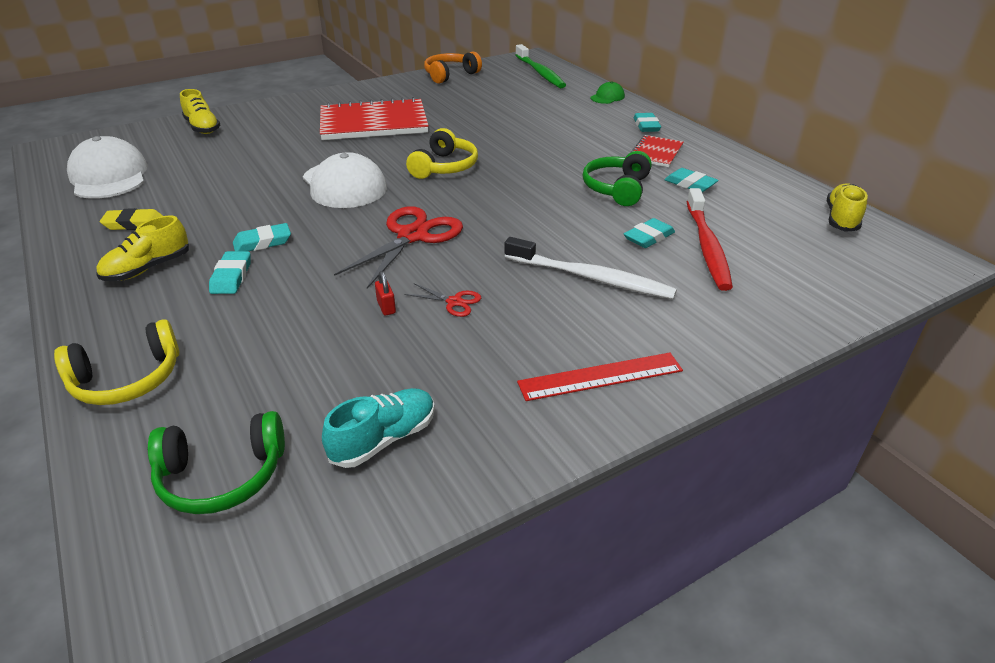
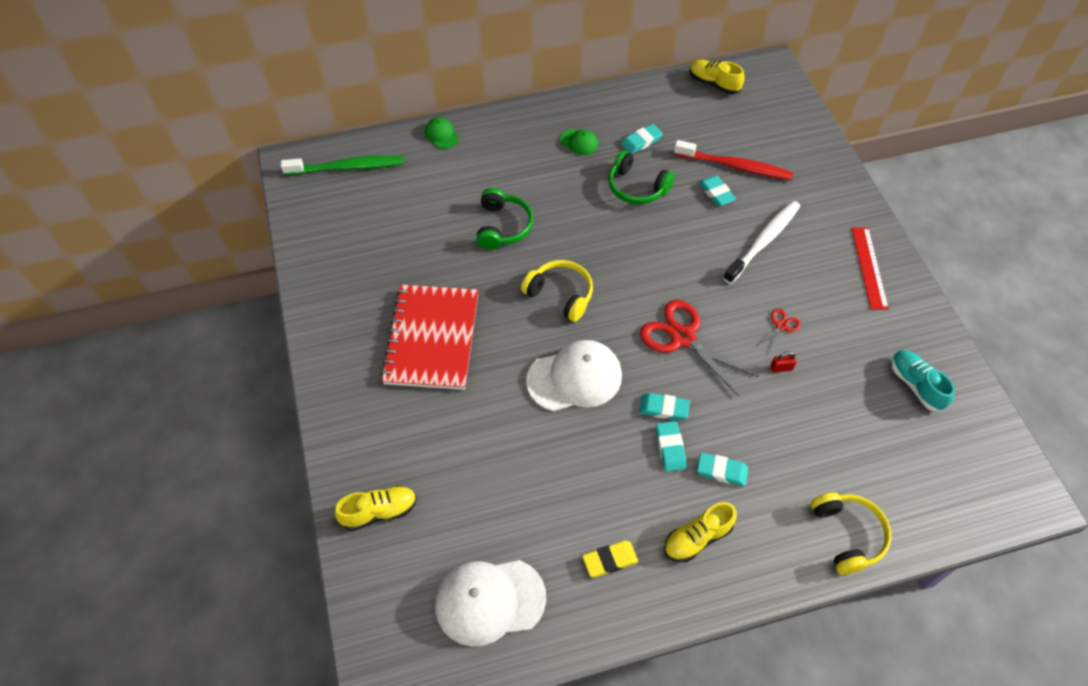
camera: 75 degrees left, 20 degrees up
yellow shoe [96,215,189,281] -> yellow shoe turned 90 degrees clockwise [664,502,737,562]
yellow eraser [100,208,163,230] -> yellow eraser turned 60 degrees clockwise [582,541,638,577]
green headphones [148,411,285,514] -> green headphones moved to [476,188,534,250]
orange headphones [424,51,482,84] -> none
red notebook [631,135,683,167] -> green cap [560,129,598,155]
turquoise eraser [634,113,661,132] -> turquoise eraser moved to [639,393,690,421]

